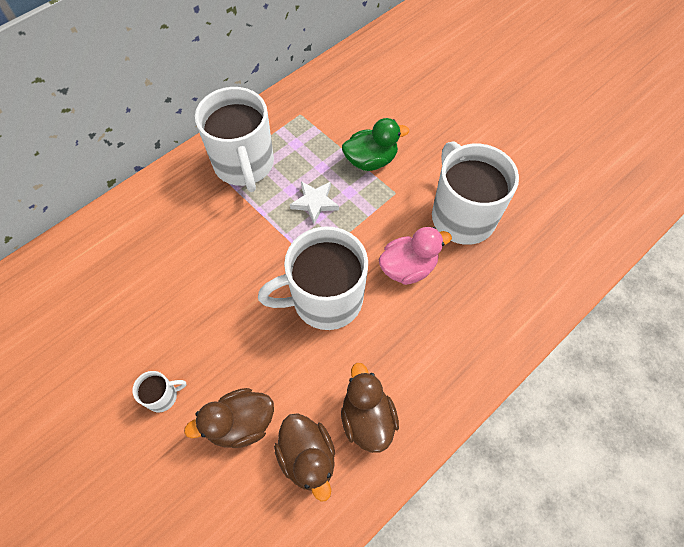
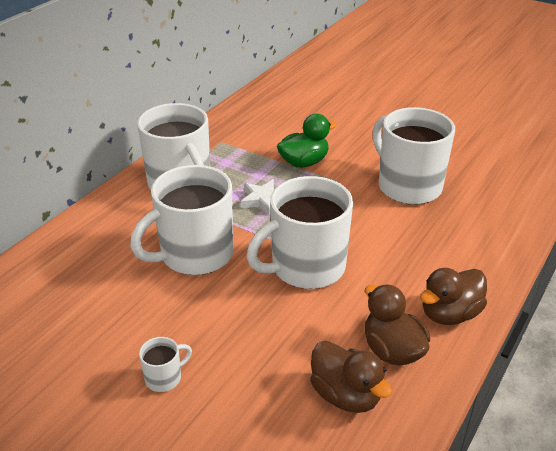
camera: 15 degrees left, 25 degrees down
brown duck [184,388,274,448] -> brown duck moved to [420,268,487,325]
pink duck [379,227,452,285] -> none
none -> white mug [130,165,233,275]

